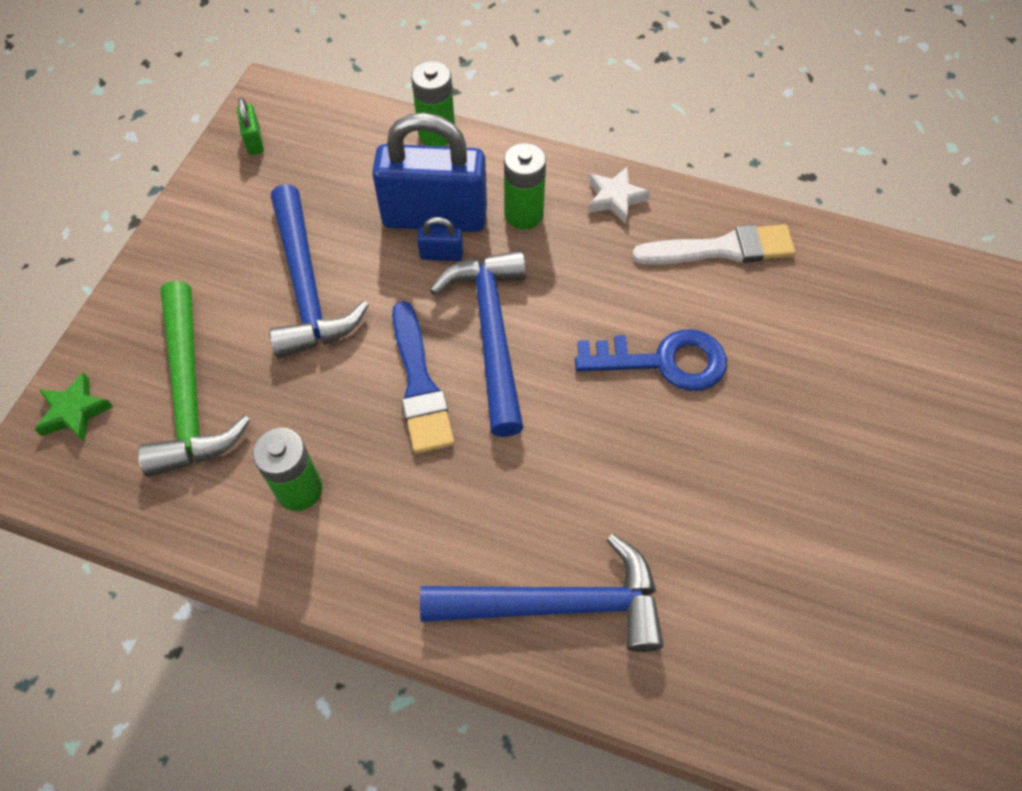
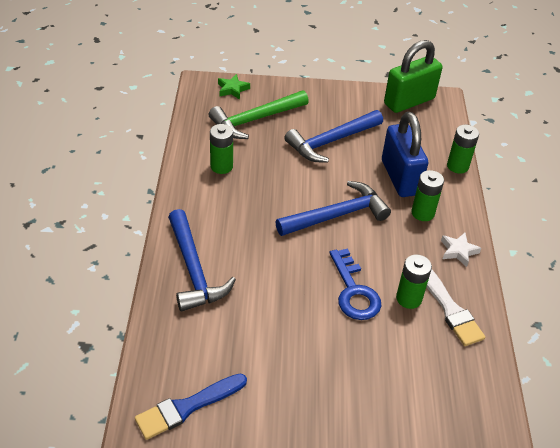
camera: 70 degrees right, 15 degrees down
green padlock [237,97,264,155] -> green padlock [384,40,442,113], size x2.47
blue brush [392,301,455,454] -> blue brush moved to [135,373,247,440]
blue padlock [417,217,463,261] -> none
none -> green battery [396,254,432,309]

